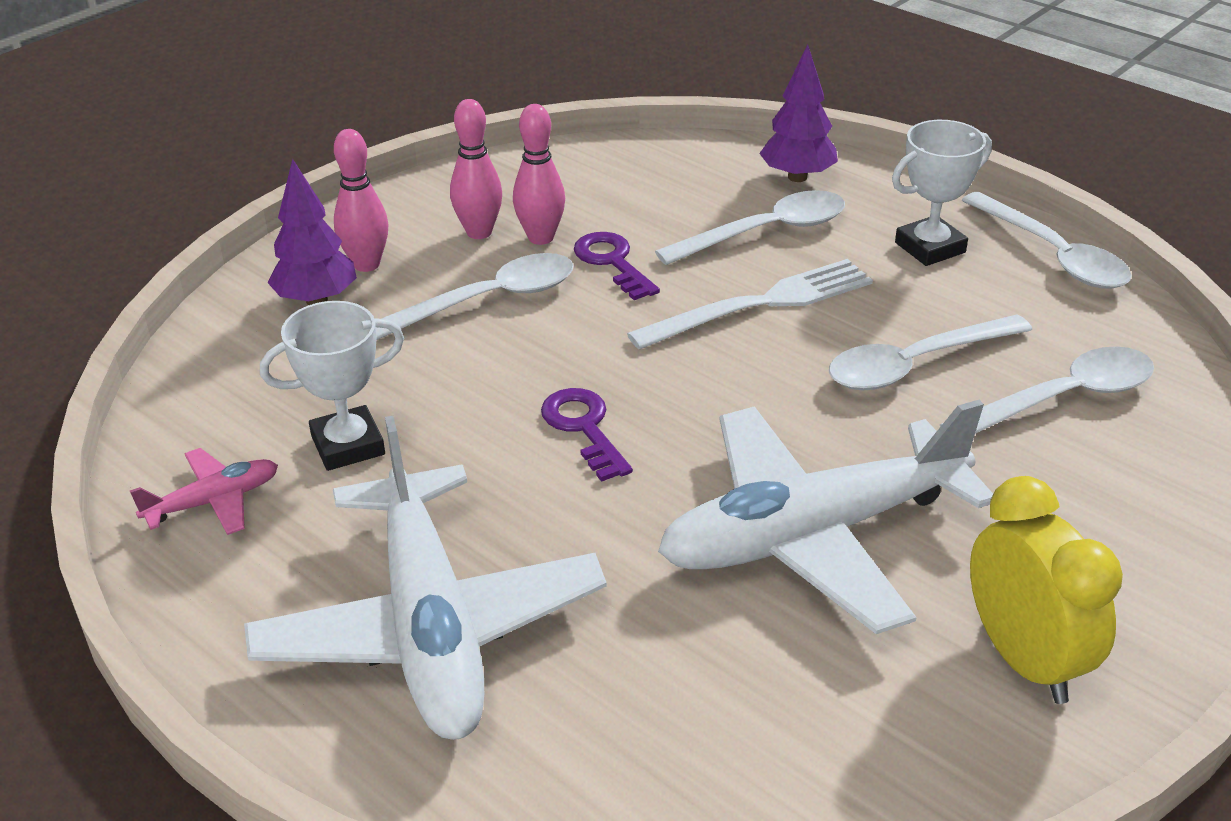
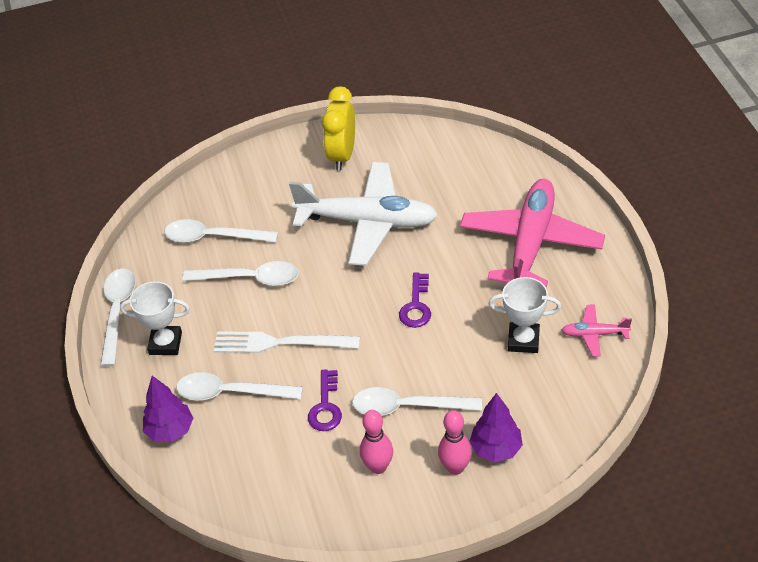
camera: 145 degrees left, 10 degrees up
white plane [244,416,607,740] -> pink plane [460,179,605,288]
pink bowling pin [513,104,565,245] -> none

